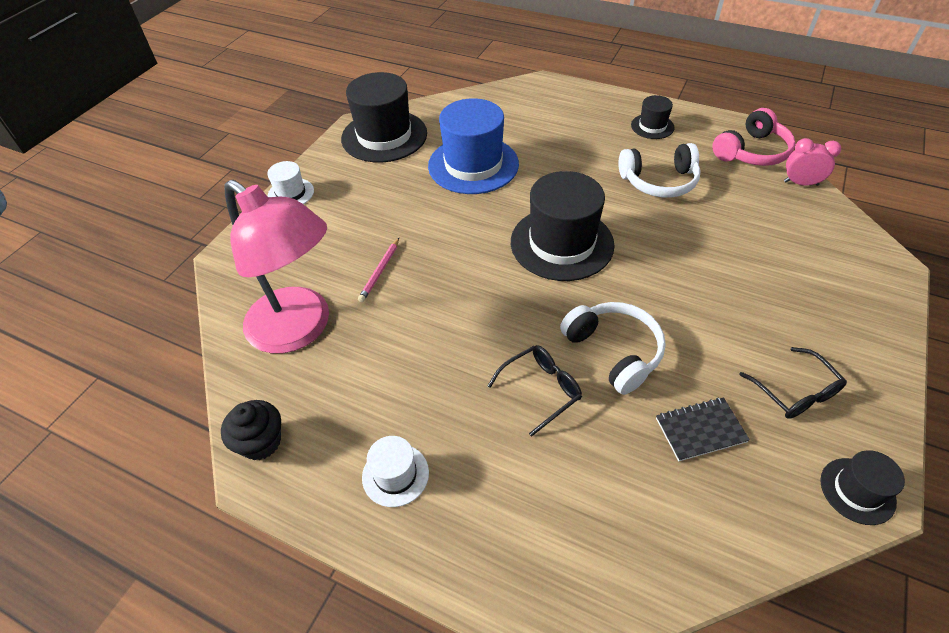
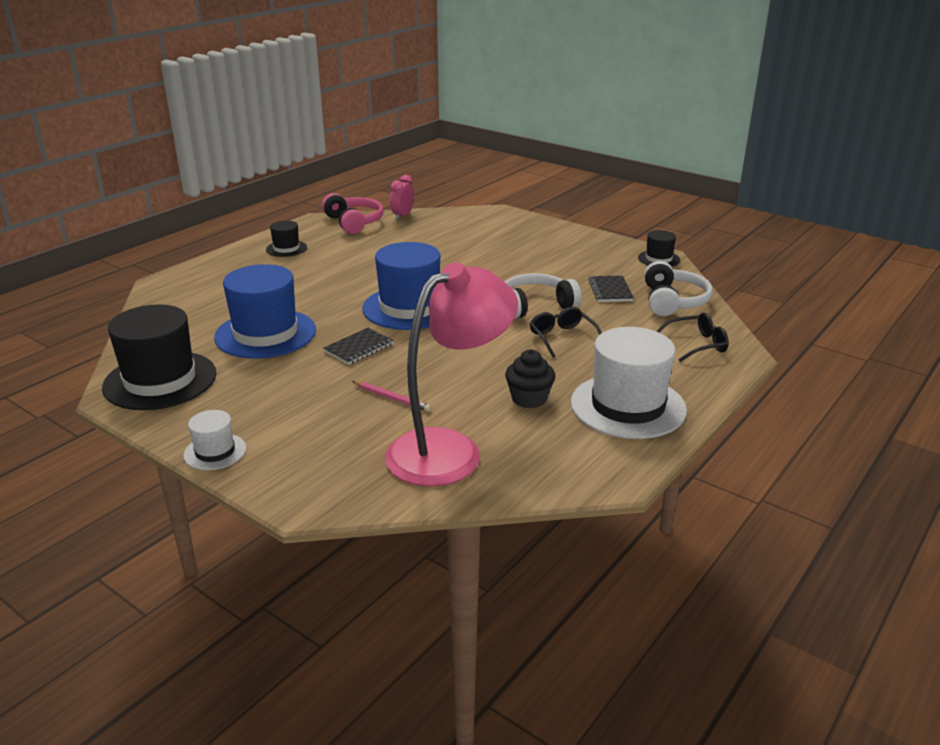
camera: 80 degrees left, 20 degrees down
black cupcake [221,400,281,460] -> black cupcake moved to [505,349,555,408]
white hat [362,436,429,507] -> white hat [571,327,687,439], size x2.03
black hat [511,171,615,281] -> blue hat [362,242,440,330]
white headphones [618,143,701,198] -> white headphones moved to [644,261,712,316]
black glasses [739,347,847,419] -> black glasses moved to [656,312,729,362]
none -> black notebook [323,328,394,365]

